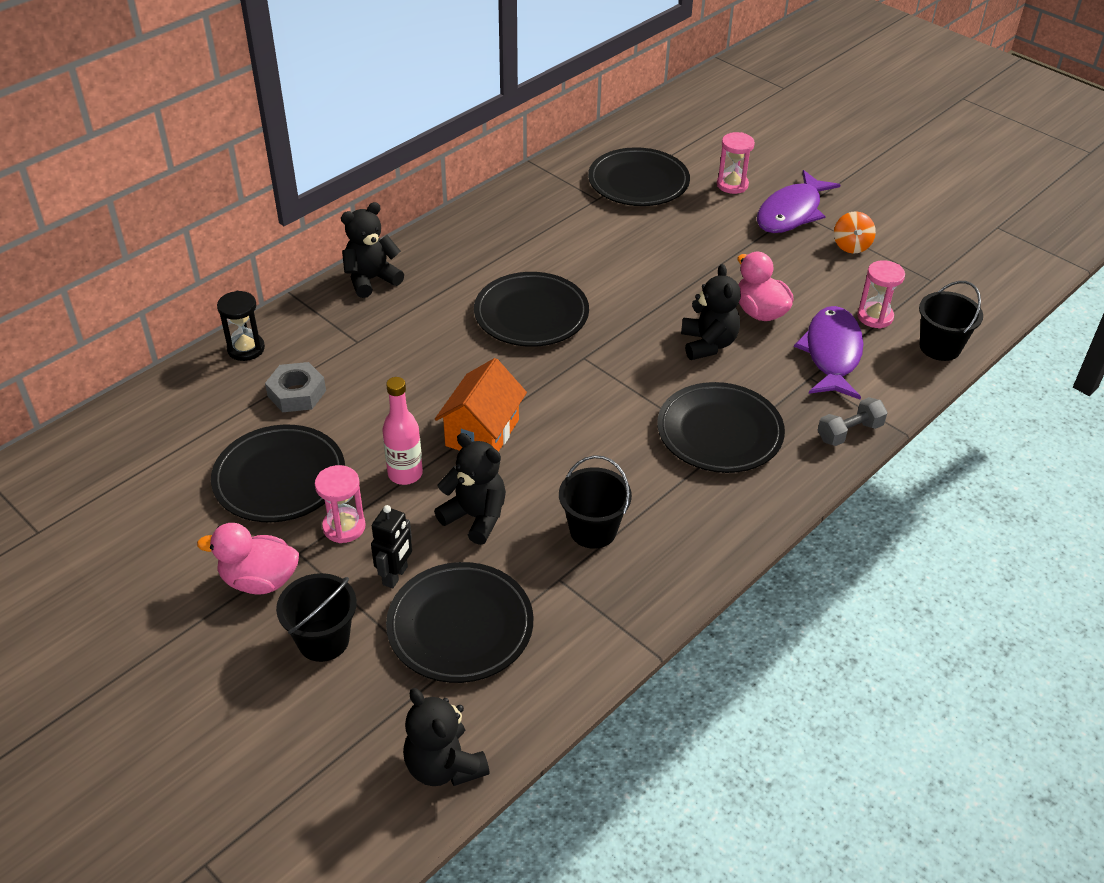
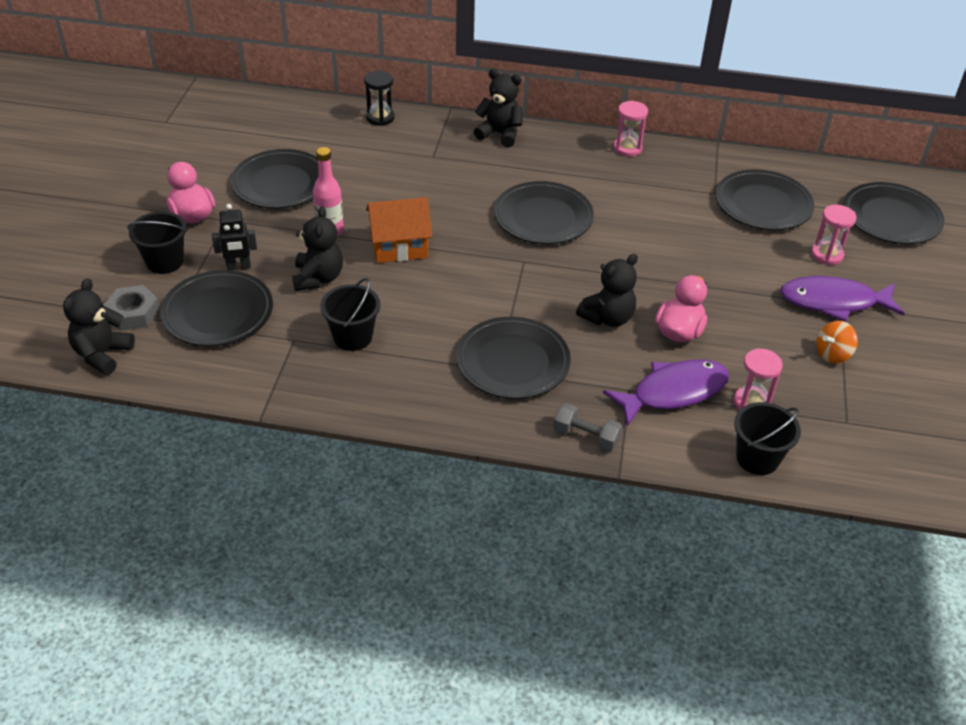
camera: 55 degrees right, 0 degrees up
grey nut [265,362,326,412] -> grey nut moved to [103,285,160,331]
pink hourglass [315,465,366,543] -> pink hourglass moved to [614,101,648,157]
none -> black plate [843,182,944,244]

